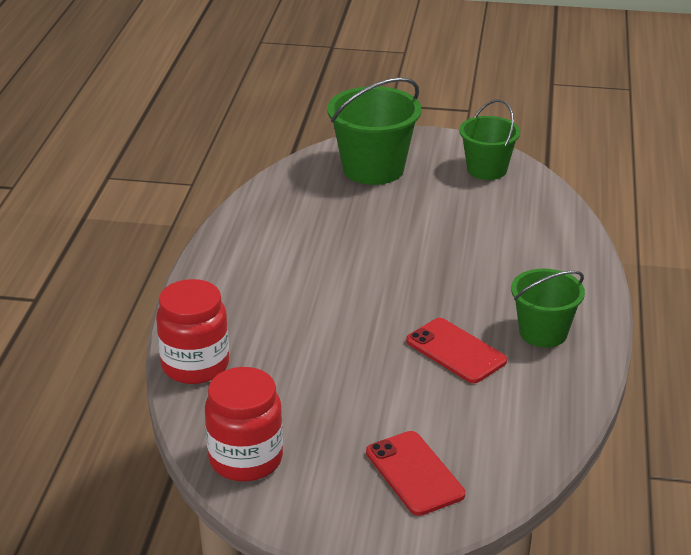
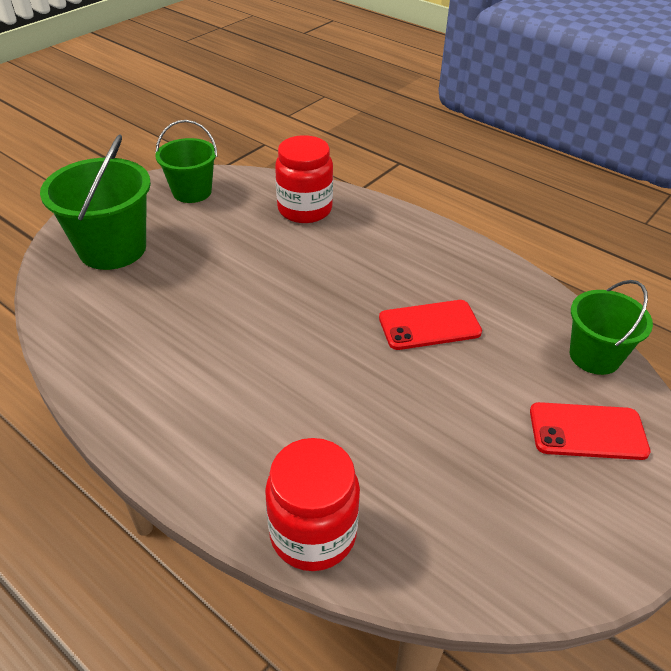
camera: 60 degrees left, 10 degrees up
red jar [205,367,283,482] -> red jar moved to [275,135,333,223]
green bucket [511,269,585,348] -> green bucket moved to [570,280,653,375]

